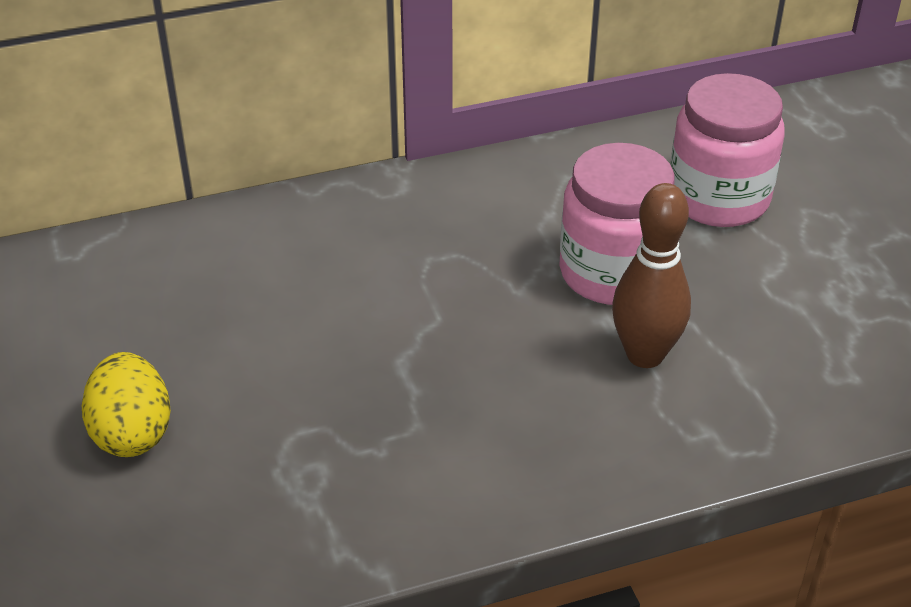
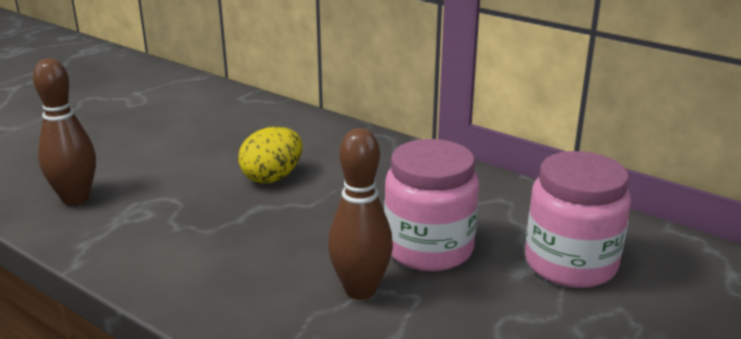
camera: 55 degrees right, 15 degrees down
yellow egg [82,352,171,457] -> yellow egg moved to [238,126,302,183]
none -> brown bowling pin [33,58,96,205]

